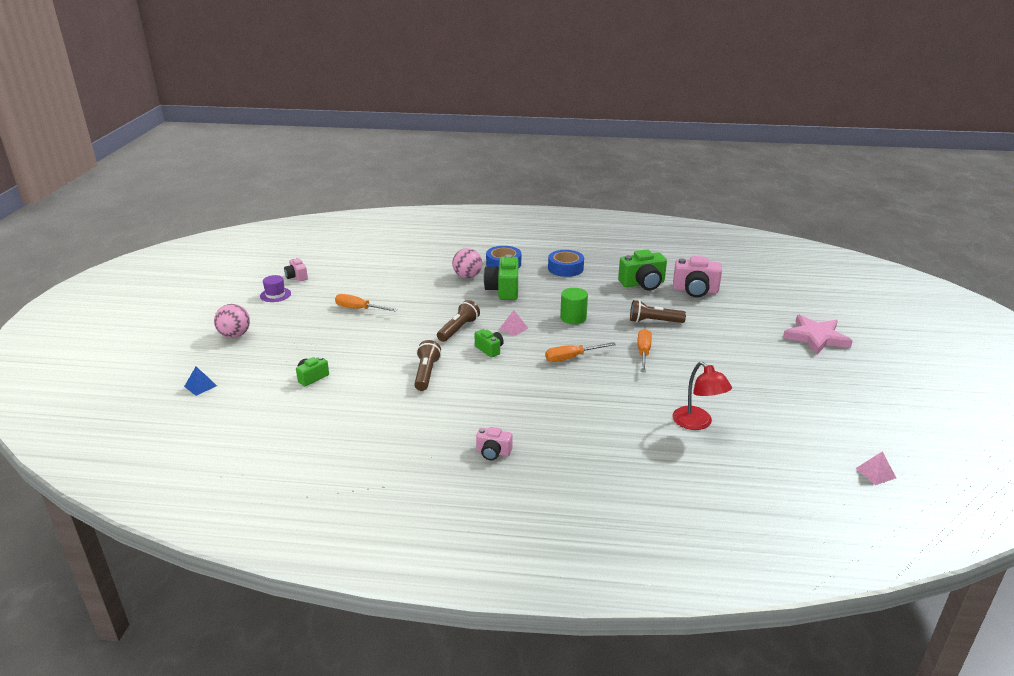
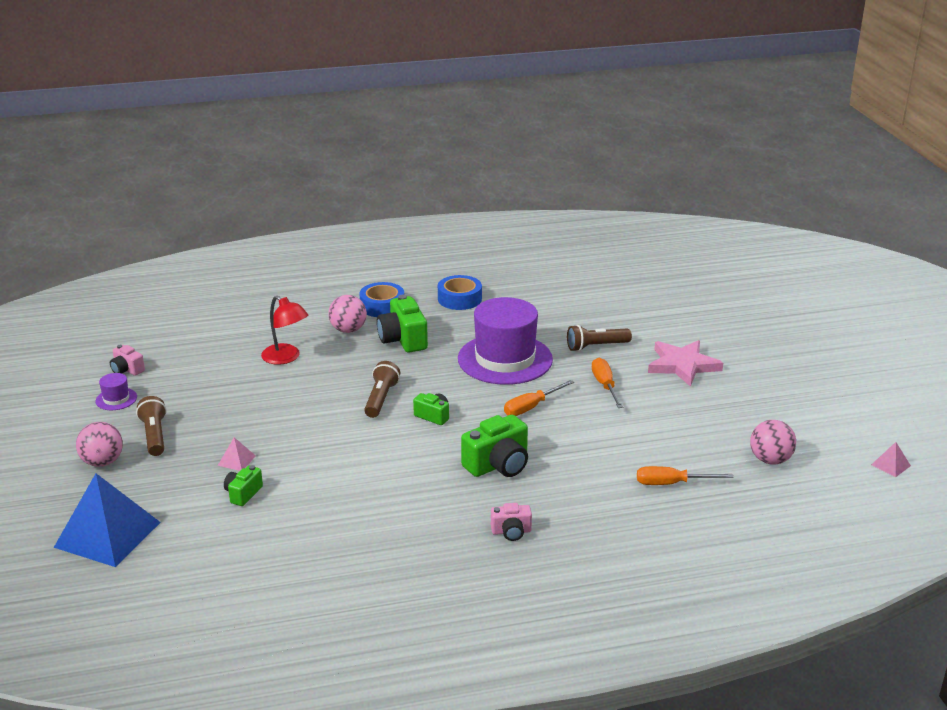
camera: 20 degrees left, 0 degrees up
blue pyramid [184,367,217,396] -> blue pyramid [54,473,161,567], size x2.45
orange screwdriver [335,294,397,312] -> orange screwdriver moved to [637,466,734,485]
brown flashlight [414,340,441,391] -> brown flashlight moved to [136,396,167,456]
pink pyramid [499,310,528,336] -> pink pyramid moved to [218,437,256,471]
green cylinder [560,288,588,324] -> purple hat [458,297,553,385]
green camera [618,250,667,290] -> green camera moved to [461,415,528,477]
red lamp [672,362,732,430] -> red lamp moved to [261,296,308,365]
pink camera [673,256,722,298] -> none
pink star [783,315,853,354] -> pink star moved to [648,340,723,387]
none -> pink ball [750,420,796,465]

